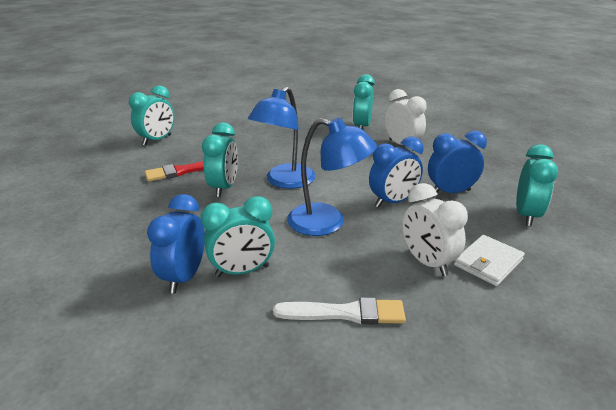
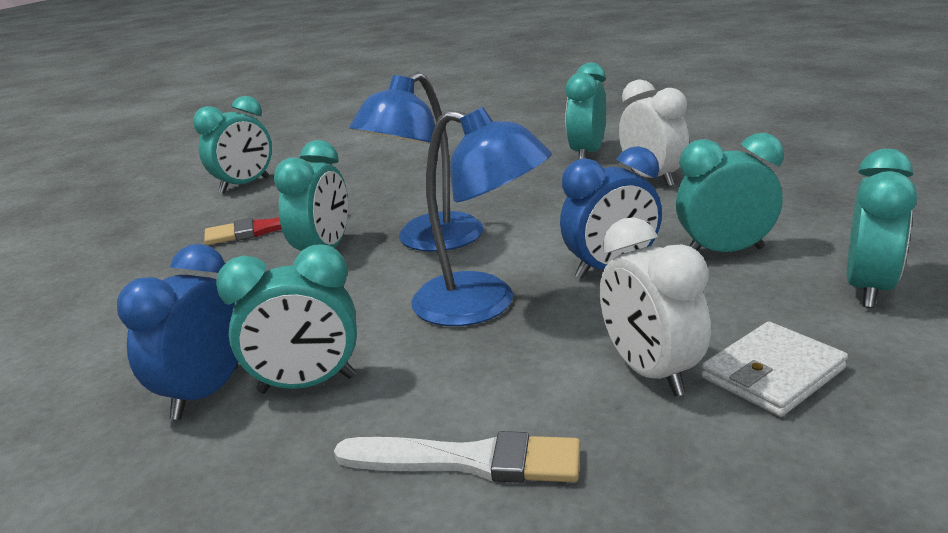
camera: 10 degrees right, 5 degrees down
blue clock [428,131,487,193] -> turquoise clock [676,133,784,252]

